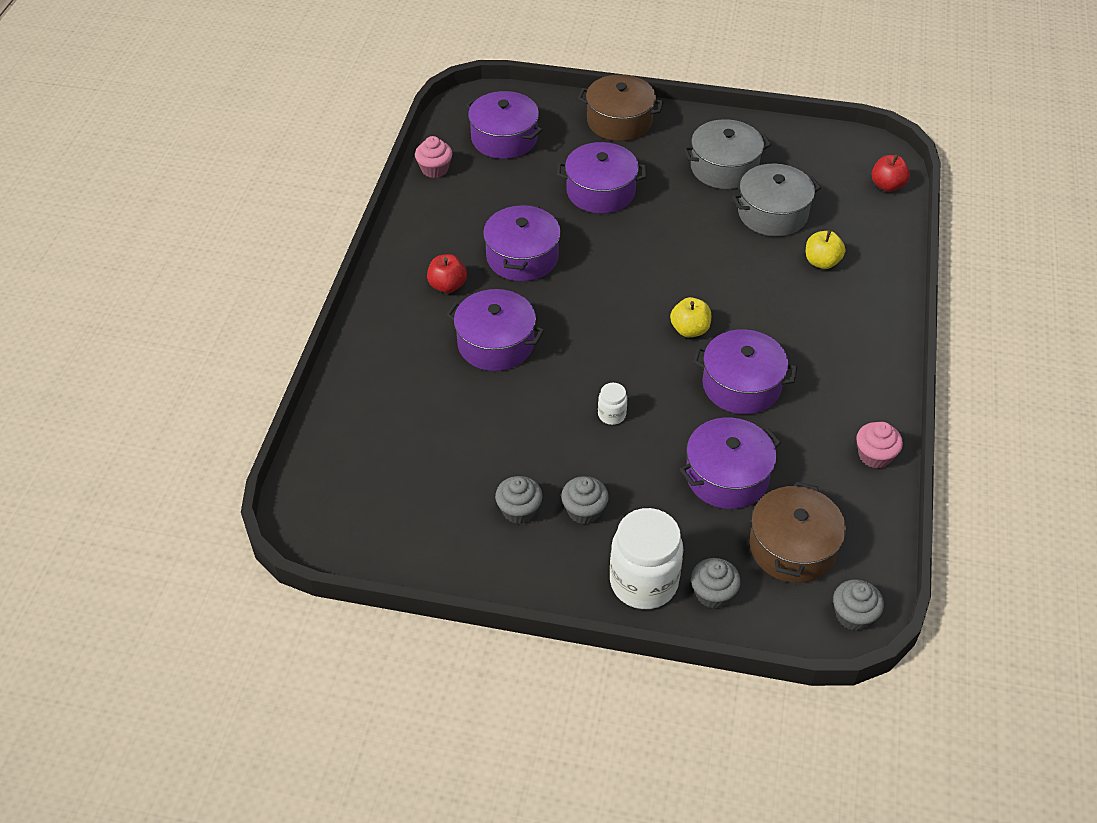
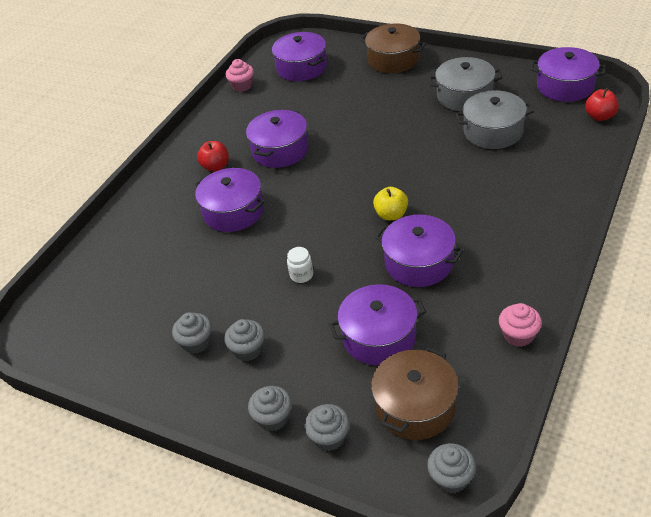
camera: 20 degrees right, 5 degrees down
purple pot [557,142,646,214] -> purple pot moved to [530,47,606,102]
white jar [610,508,683,609] -> grey cupcake [248,386,292,431]
yellow apple [806,230,845,269] -> none

